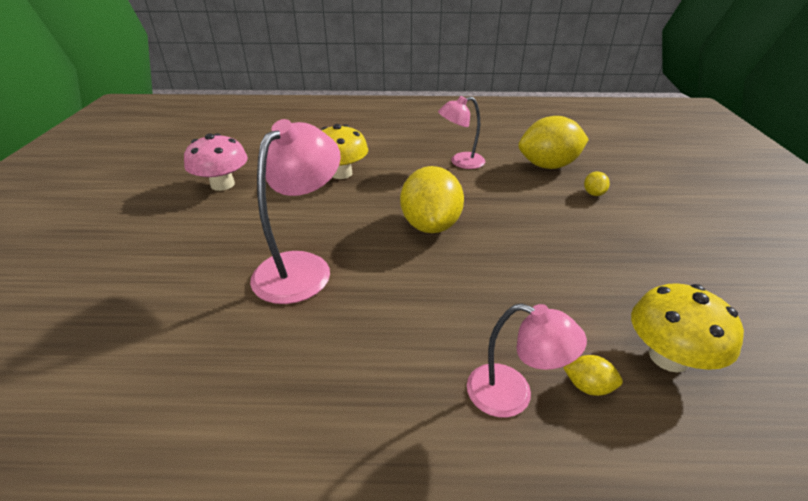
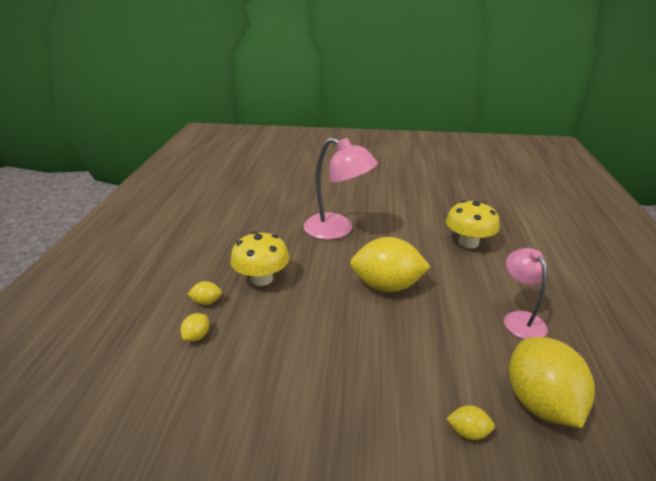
camera: 95 degrees right, 5 degrees down
pink mushroom [184,133,248,191] -> none
pink lamp [467,303,587,417] -> yellow lemon [187,281,222,305]
yellow mushroom [631,283,744,372] -> yellow mushroom moved to [230,231,290,286]

